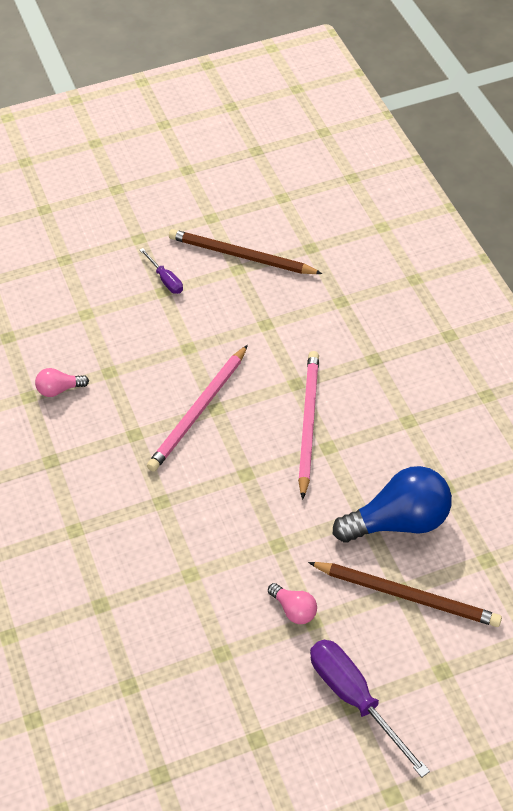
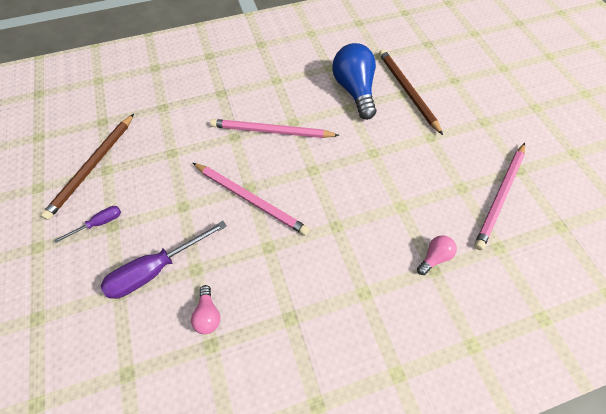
camera: 90 degrees left, 10 degrees up
pink light bulb [268,583,317,624] -> pink light bulb moved to [417,235,457,275]
brown pencil [308,562,502,627] -> brown pencil turned 45 degrees counterclockwise [379,49,443,135]
purple screwdriver [310,640,430,777] -> purple screwdriver moved to [101,221,227,299]
none -> pink pencil [474,143,525,250]

